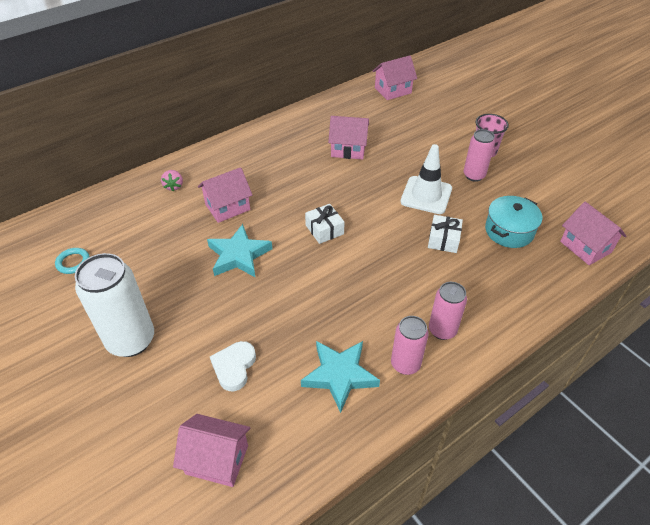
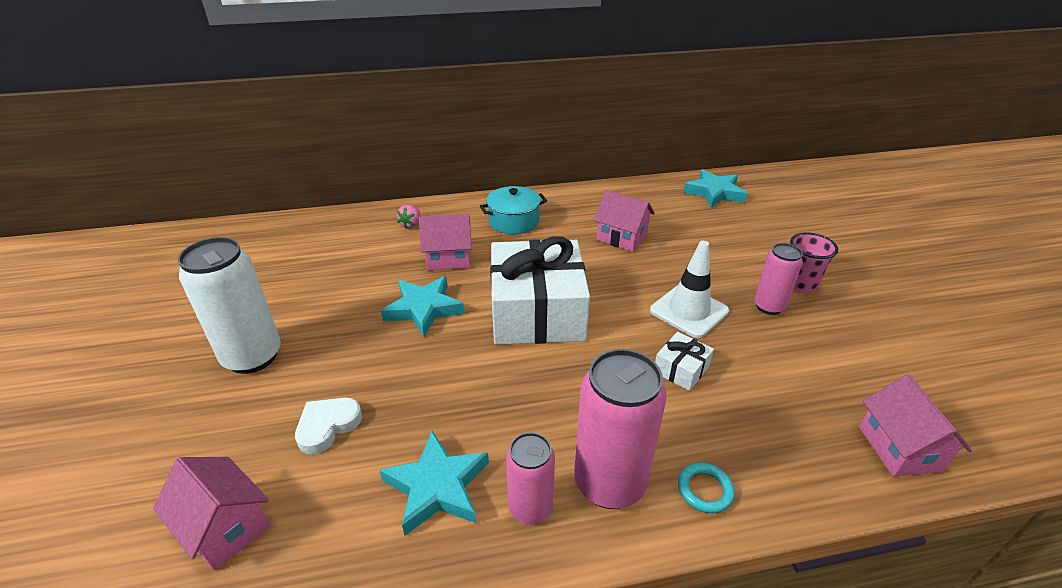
camera: 25 degrees right, 10 degrees down
turquoise ring [55,248,90,274] -> turquoise ring moved to [678,463,735,513]
white gift [305,204,345,244] -> white gift [490,237,590,345], size x2.42
pink house [372,55,417,100] -> turquoise star [683,169,748,208]
pink can [429,282,467,340] -> pink can [574,349,667,509], size x1.69
turquoise pot [485,196,542,248] -> turquoise pot moved to [480,186,547,234]

